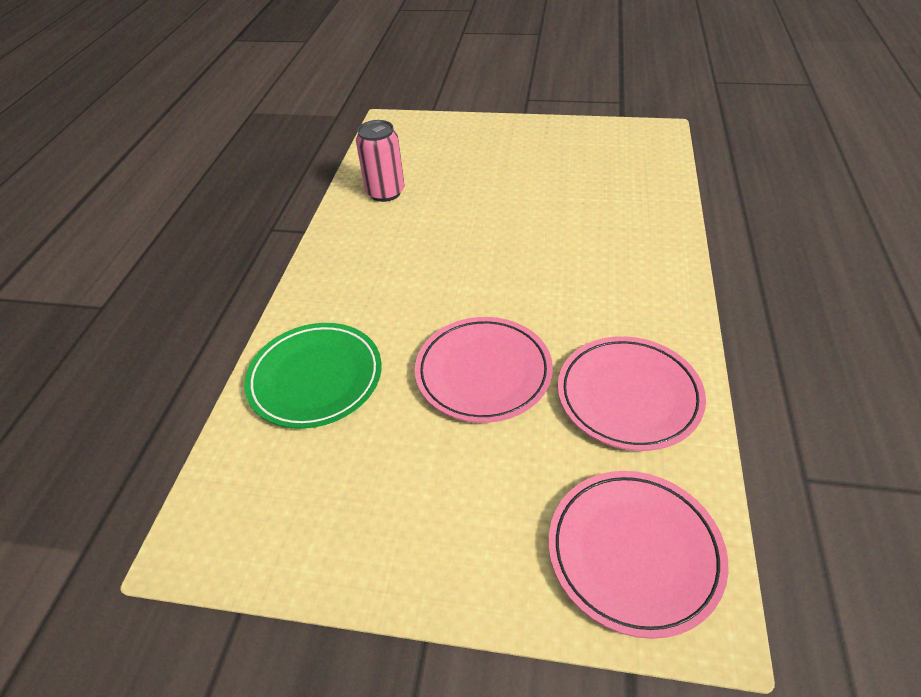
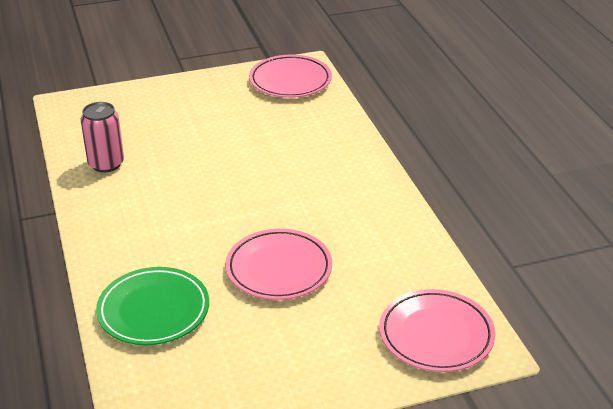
camera: 30 degrees left, 10 degrees down
pink plate [558,336,706,451] -> pink plate moved to [249,55,332,98]

